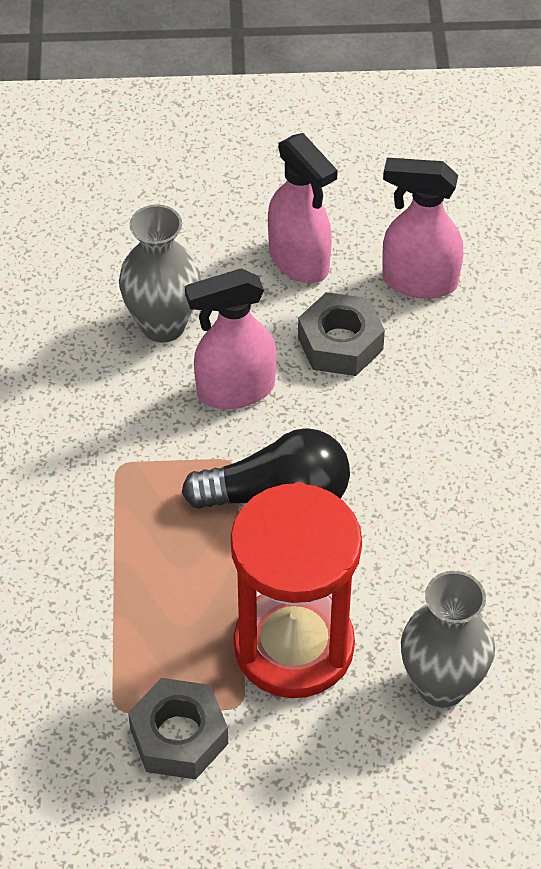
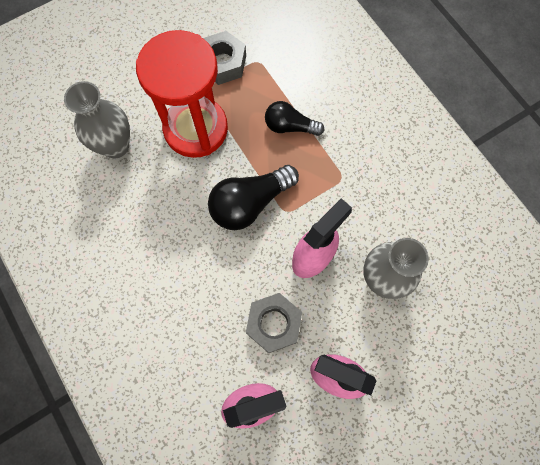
camera: 150 degrees right, 20 degrees up
none -> black light bulb [265,101,324,136]

